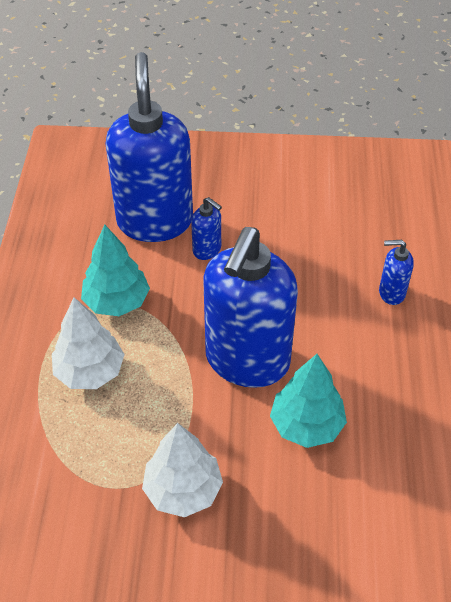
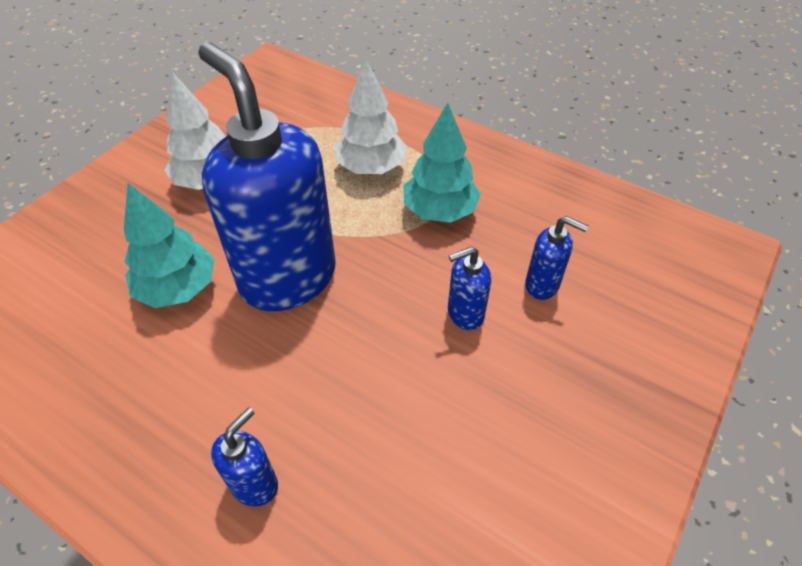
camera: 120 degrees right, 0 degrees up
blue soap dispenser [105,52,193,242] -> blue soap dispenser [525,216,588,300], size x0.41

